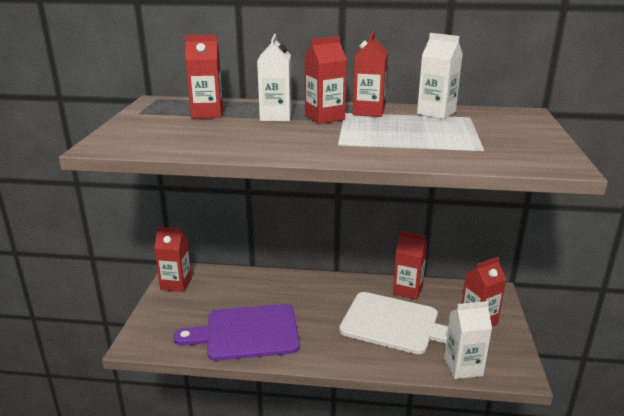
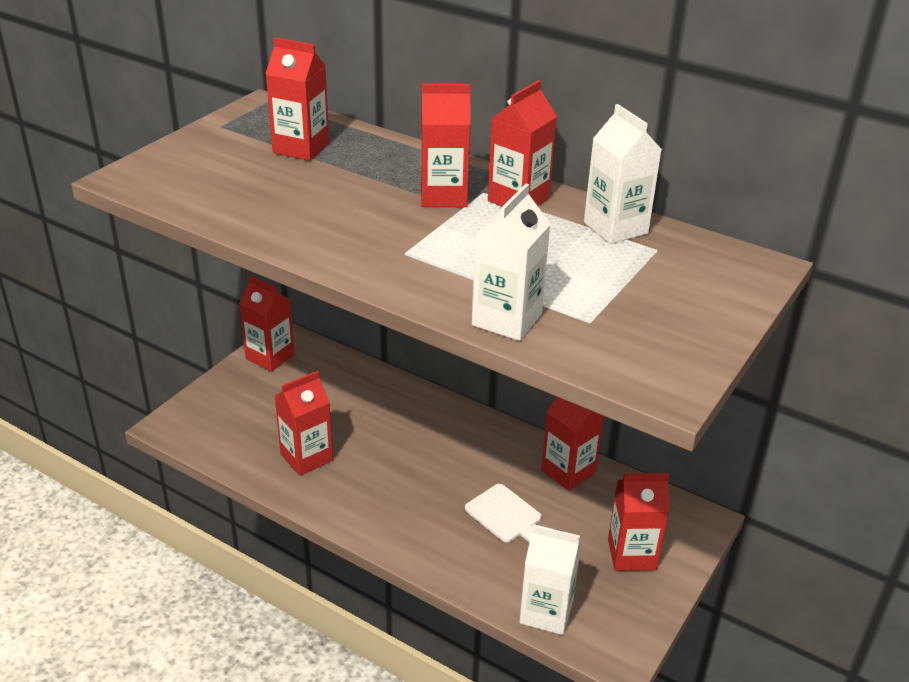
camera: 25 degrees right, 10 degrees up
purple cutting board [174,304,300,361] -> red carton [275,371,333,476]
white carton [257,34,292,121] -> white carton moved to [472,183,550,341]
white cutting board [339,292,448,354] -> white cutting board [465,484,542,543], size x0.49

